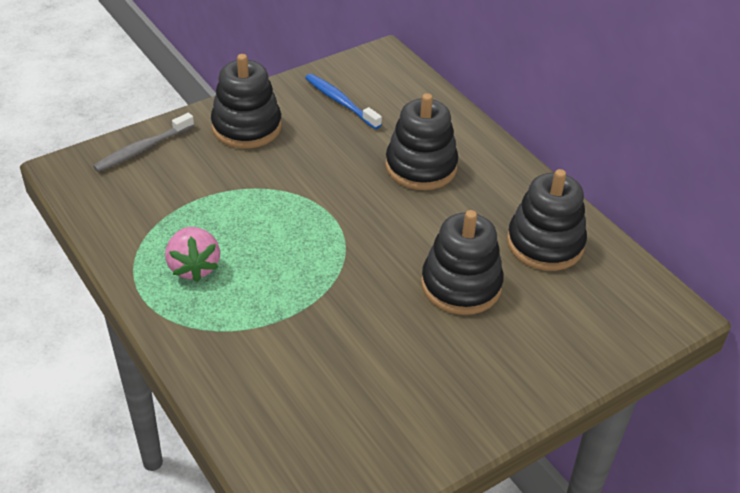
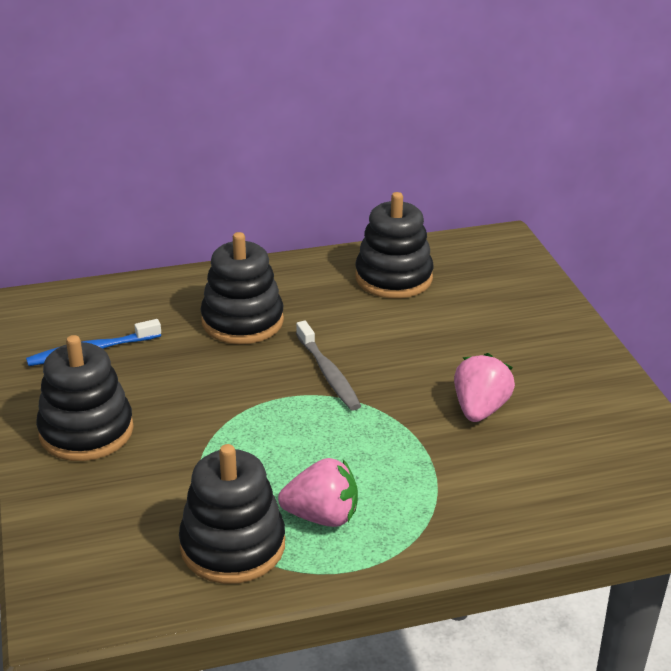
camera: 70 degrees left, 10 degrees down
grey toothbrush [93,113,194,172] -> grey toothbrush moved to [296,321,361,411]
black stacking toy [421,210,504,315] -> black stacking toy moved to [179,444,285,584]
none -> pink strawberry [454,353,515,422]

